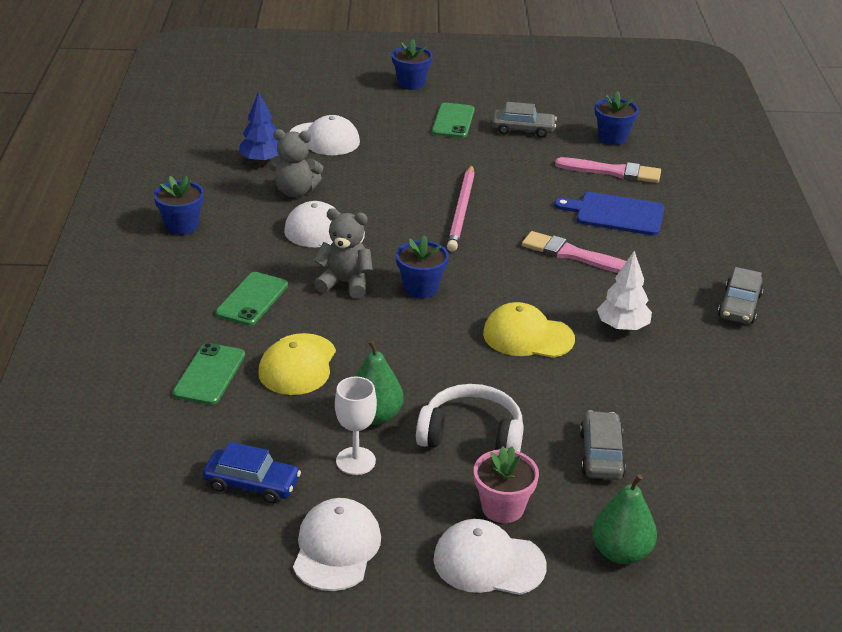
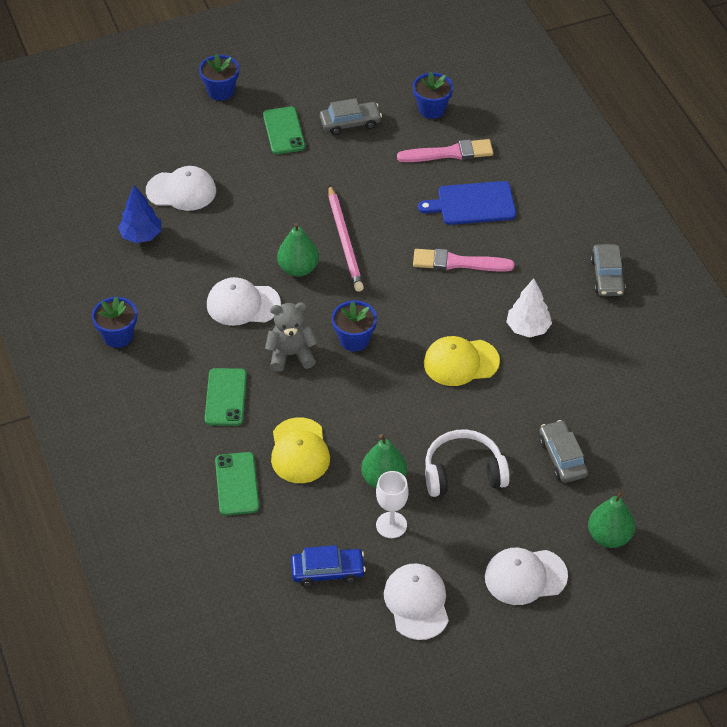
camera: 20 degrees left, 15 degrees up
grey teddy bear [269,129,323,197] -> none
pink flower pot [474,446,539,523] -> none
none -> green pear [277,223,319,277]

